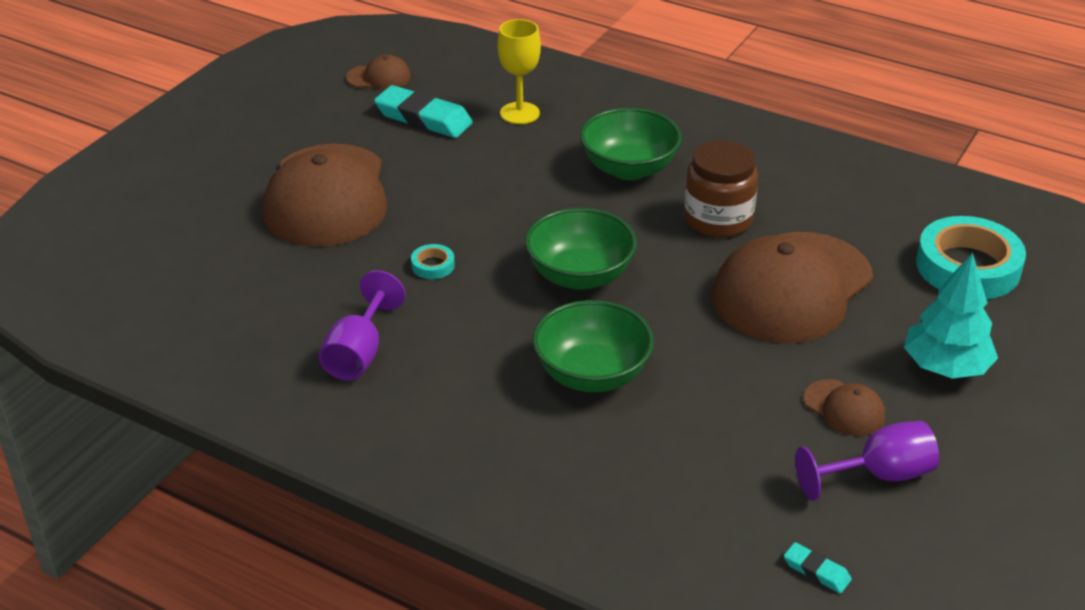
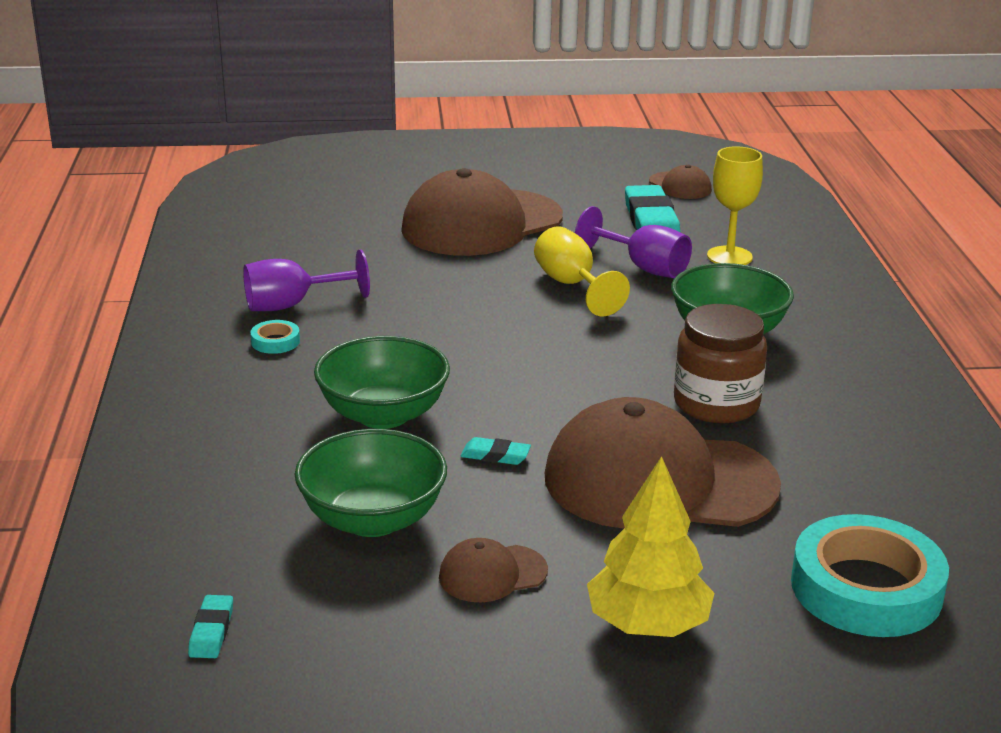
camera: 55 degrees right, 10 degrees down
turquoise tape [411,244,455,279] -> turquoise tape moved to [250,320,300,354]
green bowl [525,208,637,290] -> green bowl moved to [295,429,447,537]
purple goblet [795,421,939,501] -> purple goblet moved to [575,206,692,278]
brown cap [804,379,885,436] -> brown cap turned 60 degrees clockwise [439,538,548,602]
turquoise tree [904,253,998,378] -> yellow tree [587,456,714,637]
none -> turquoise eraser [461,437,531,465]
none -> yellow goblet [534,226,630,316]

